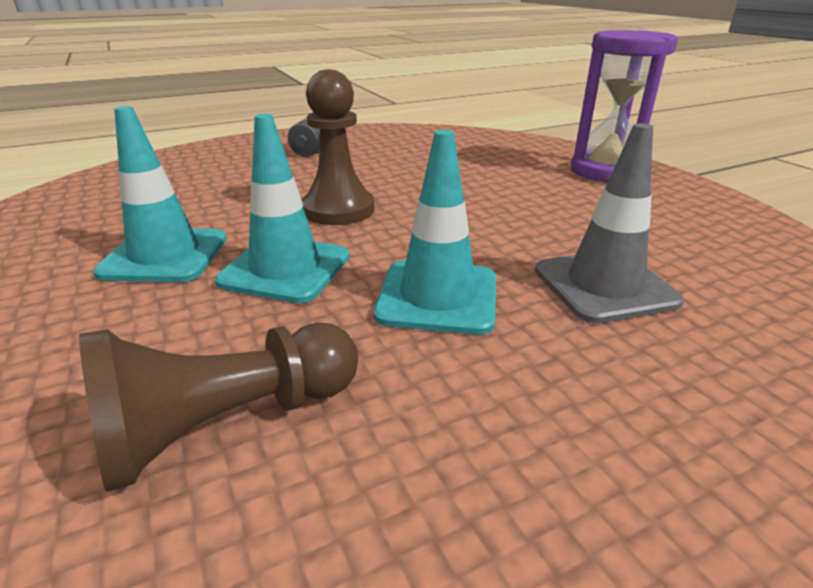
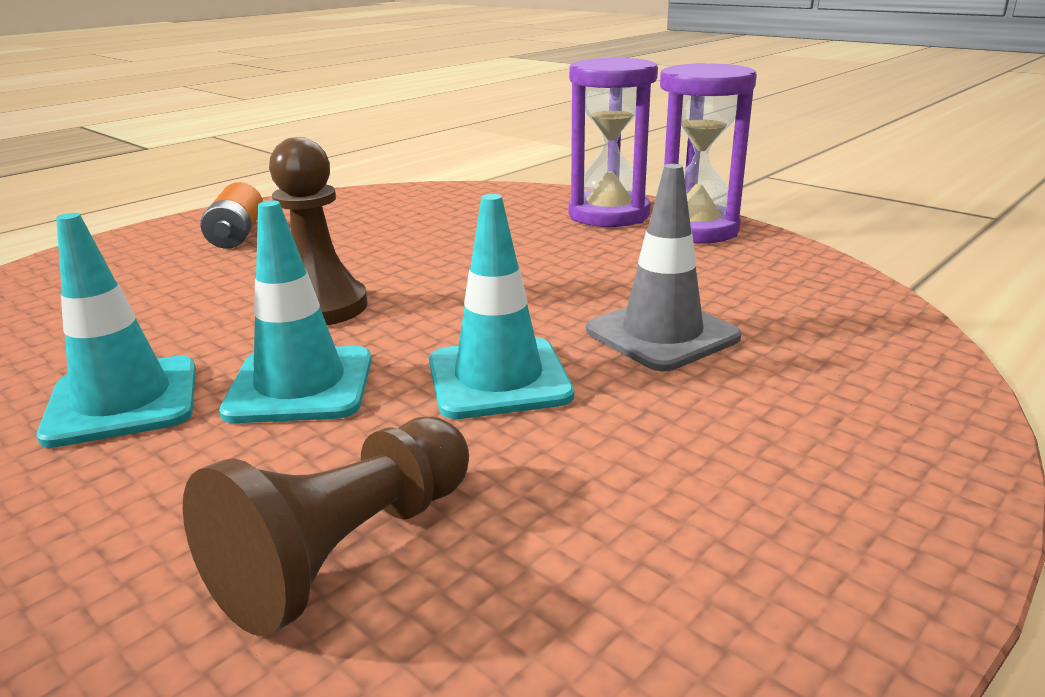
camera: 20 degrees left, 5 degrees down
none -> purple hourglass [660,63,757,244]

